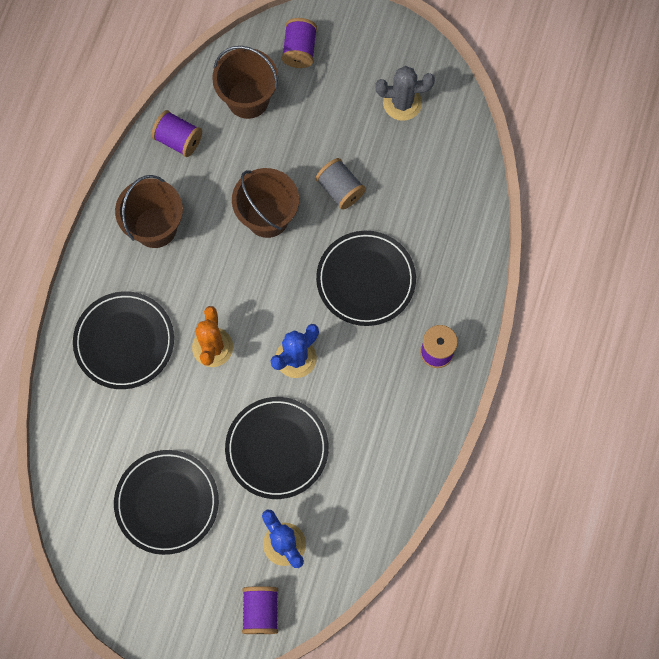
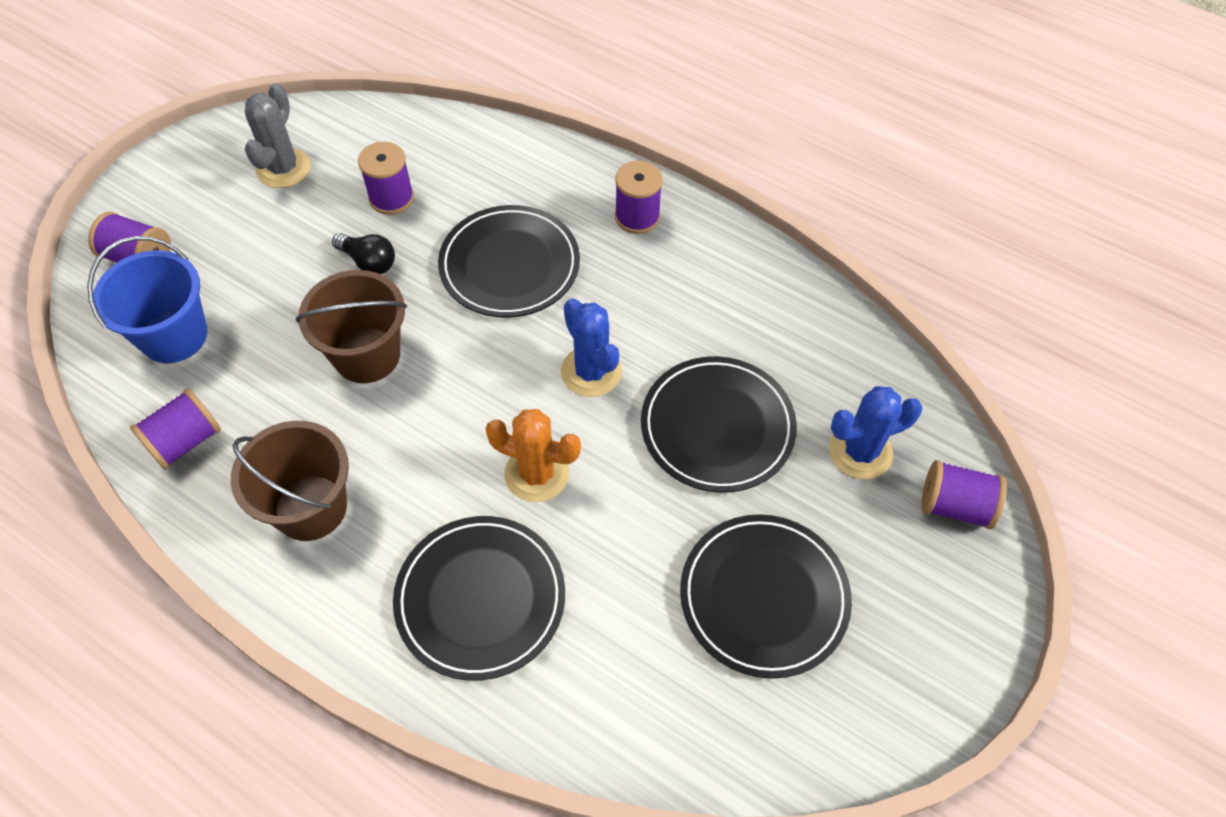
camera: 75 degrees left, 15 degrees down
brown bucket [212,46,278,119] -> blue bucket [87,236,207,363]
grey spool [316,158,366,210] -> black light bulb [332,233,395,274]
none -> purple spool [358,142,414,215]

